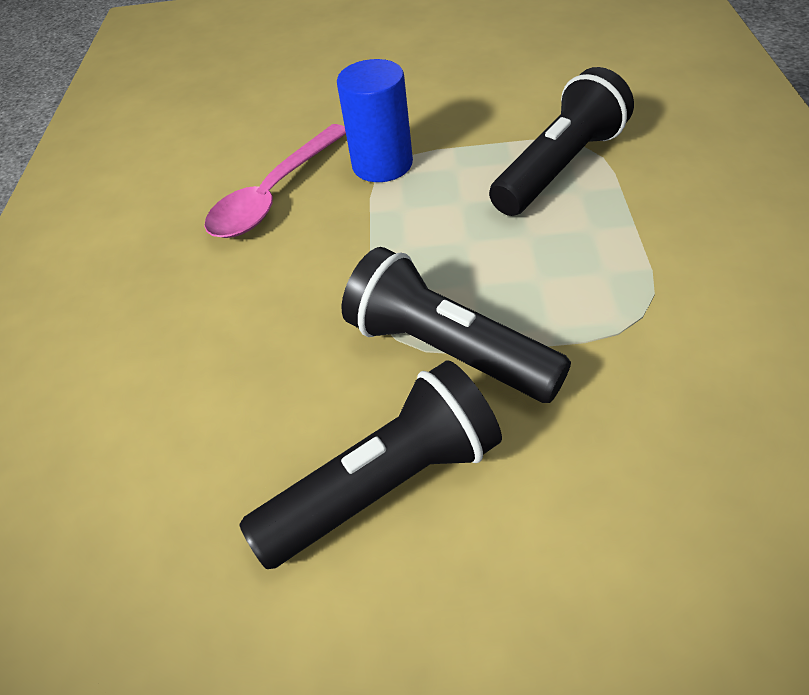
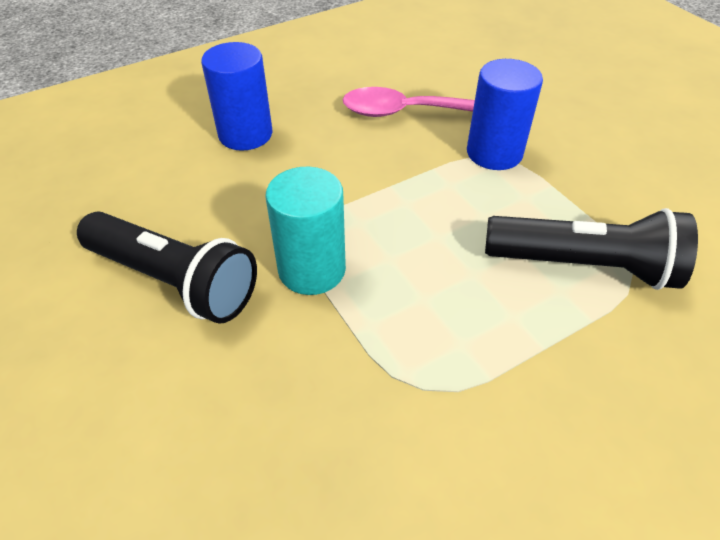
camera: 55 degrees right, 0 degrees up
black flashlight [342,247,571,403] -> turquoise cylinder [265,167,346,295]
none -> blue cylinder [201,42,272,151]

